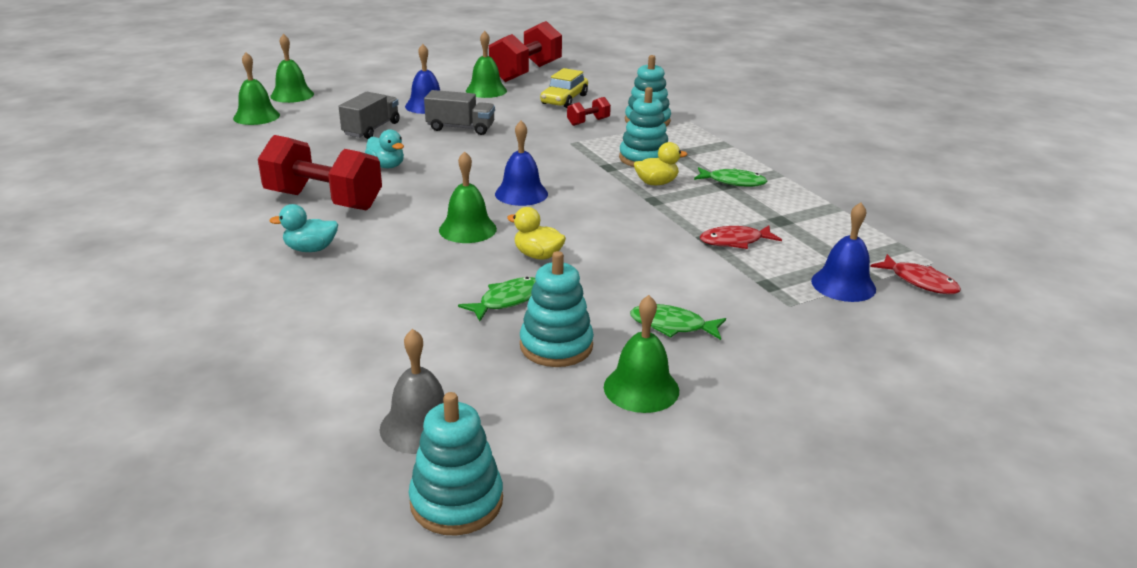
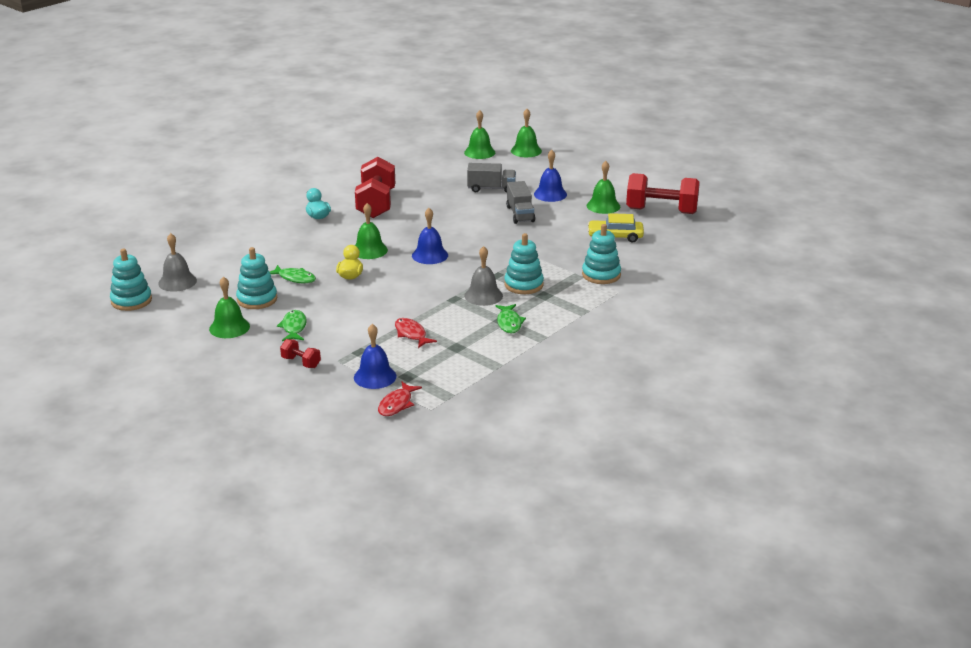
camera: 70 degrees right, 0 degrees up
turquoise duck [365,129,404,168] -> none
red dumbbell [567,97,611,126] -> red dumbbell moved to [280,339,321,368]
yellow duck [634,142,688,185] -> grey bell [464,246,503,306]

